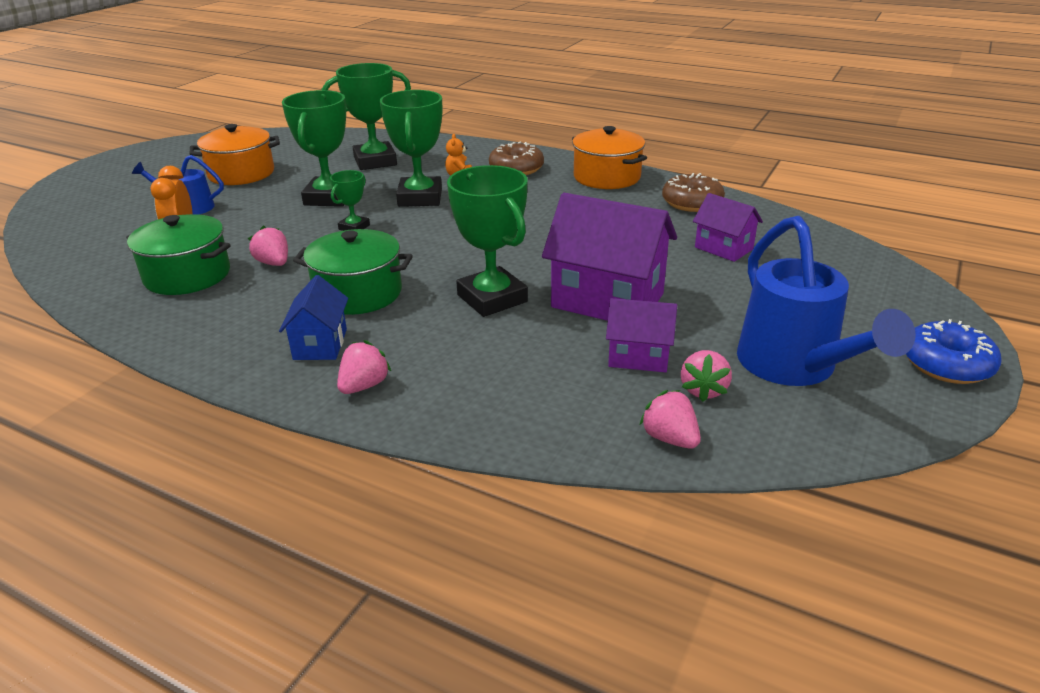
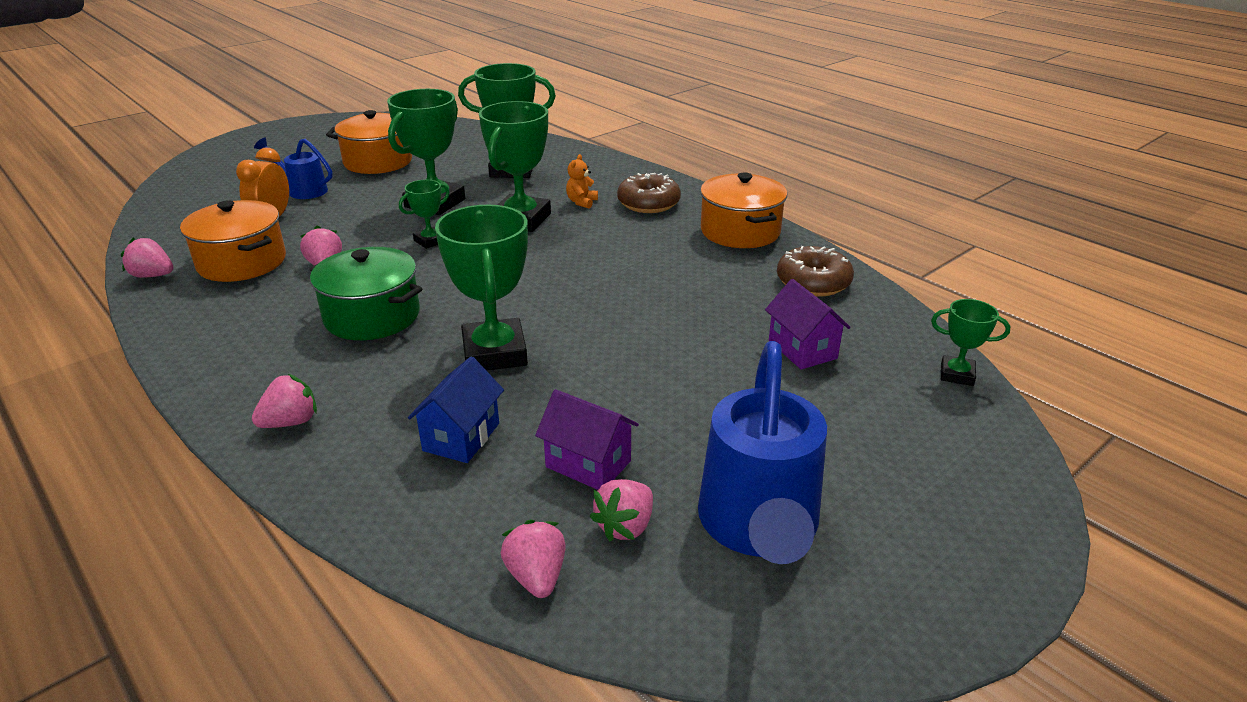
camera: 20 degrees right, 0 degrees up
green pot [126,214,231,295] -> orange pot [180,200,286,282]
blue house [279,275,348,360] -> blue house moved to [408,356,504,463]
purple house [542,193,677,321] -> none
blue donut [906,319,1002,384] -> none
none -> pink strawberry [121,238,173,278]
none -> green trophy [931,299,1010,386]

